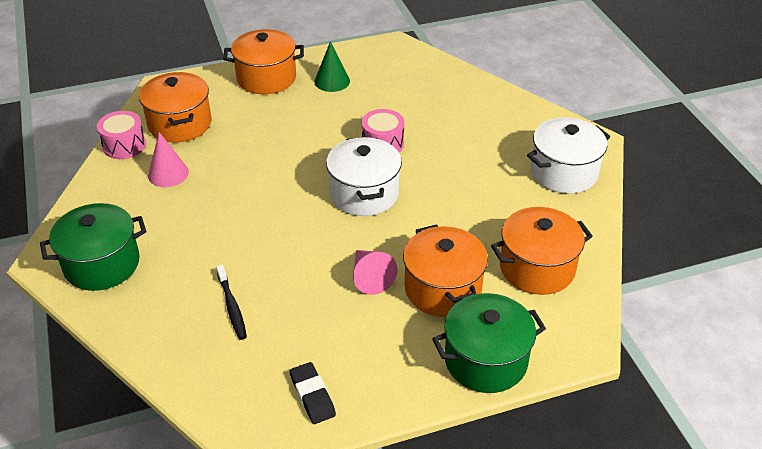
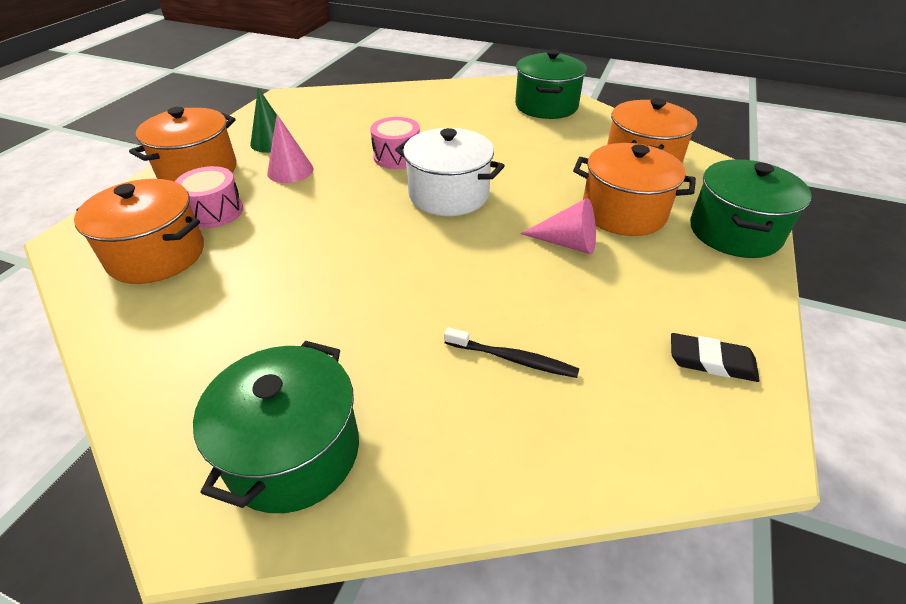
camera: 50 degrees left, 0 degrees up
pink drum [97,111,146,159] -> pink drum moved to [175,166,243,228]
pink cone [148,132,189,187] -> pink cone moved to [267,114,314,183]
white pot [527,117,610,194] -> green pot [515,50,587,119]

